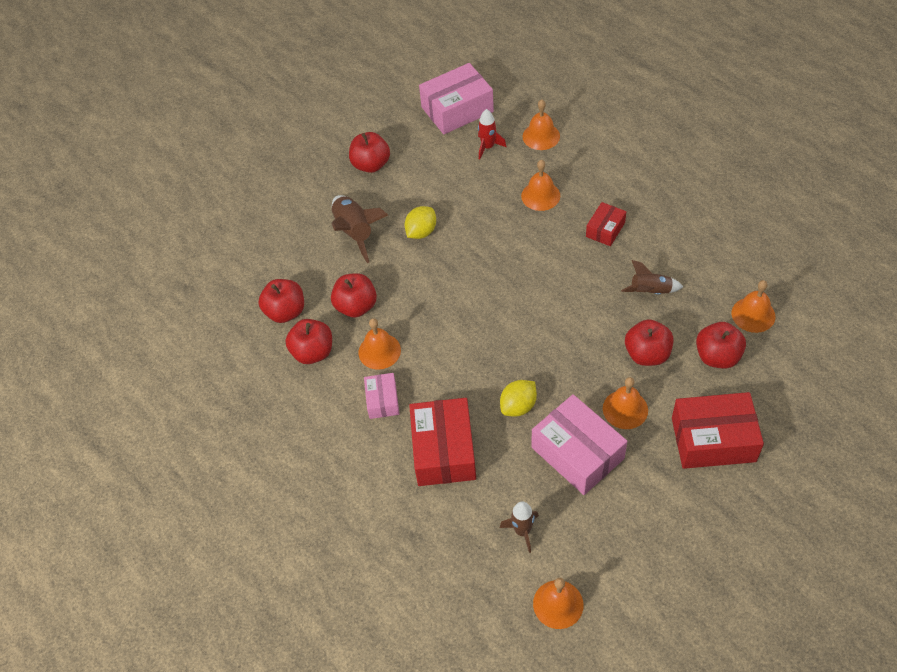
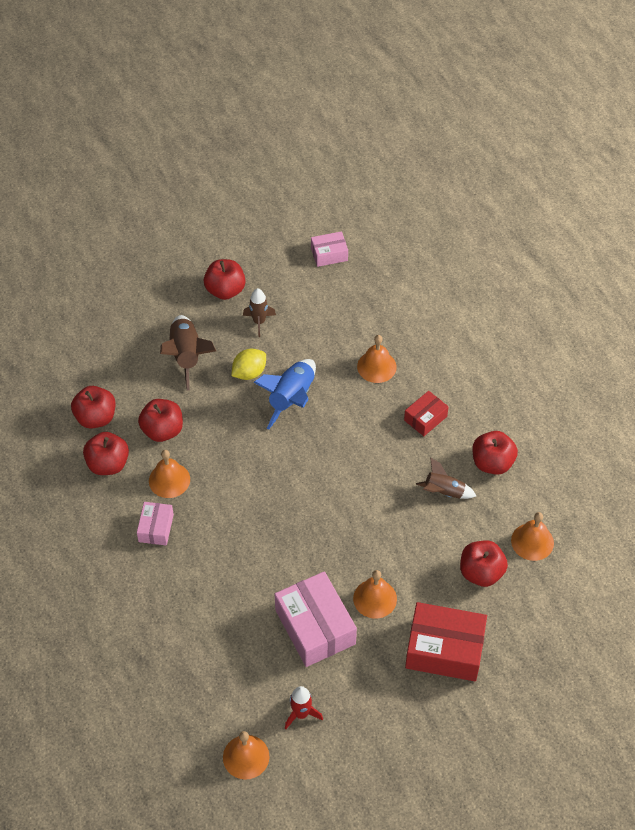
camera: 10 degrees right, 0 degrees up
red box [409,398,476,486] -> none
pink box [419,63,494,134] -> pink box [311,231,348,267], size x0.54
red rocket [478,109,506,160] -> red rocket moved to [285,686,323,729]
yellow lemon [500,380,537,417] -> none
brown rocket [500,501,539,553] -> brown rocket moved to [243,288,276,337]
orange bell [523,100,560,150] -> none
red apple [625,319,673,366] -> red apple moved to [472,431,518,475]
none -> blue rocket [253,359,316,430]

